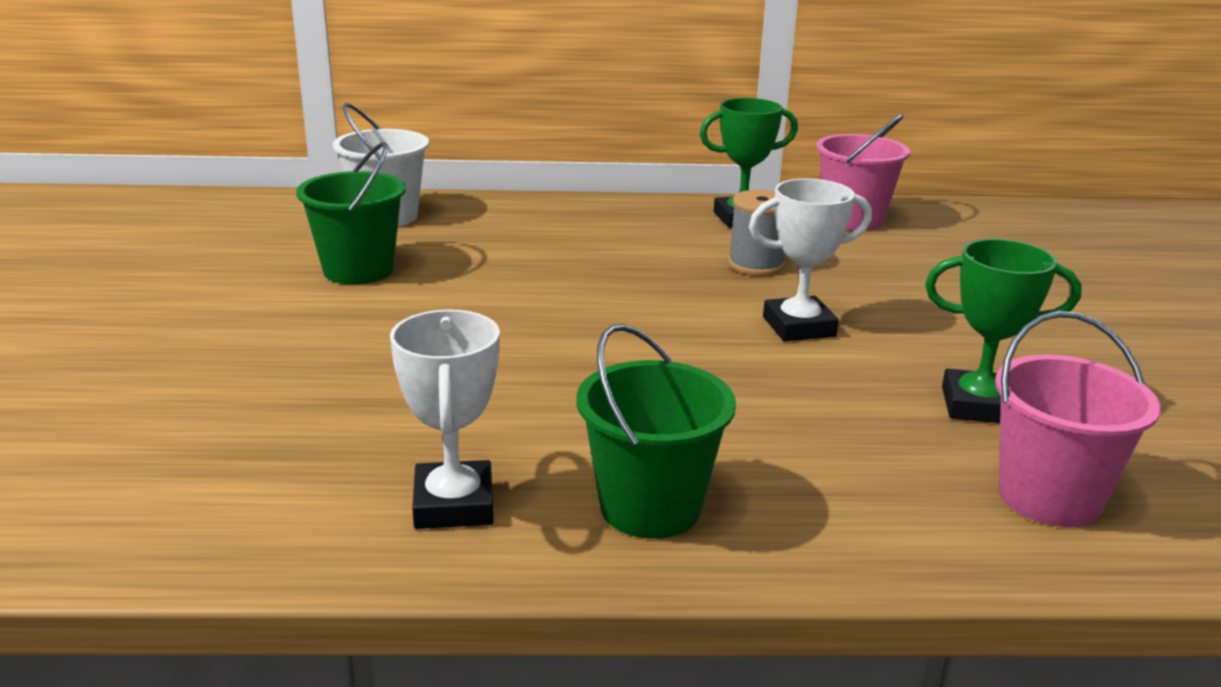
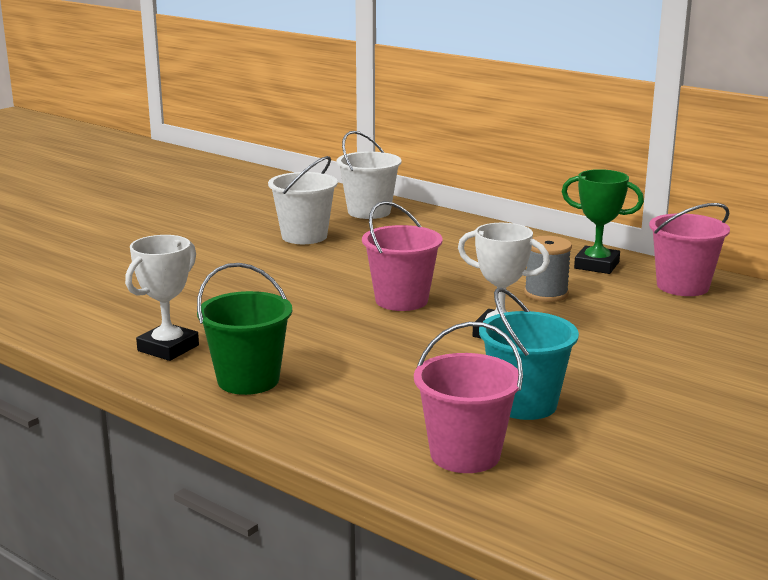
camera: 40 degrees right, 5 degrees down
green bucket [296,142,406,285] -> white bucket [268,156,338,244]
green trophy [925,239,1082,423] -> turquoise bucket [479,288,579,420]
none -> pink bucket [362,201,442,311]

